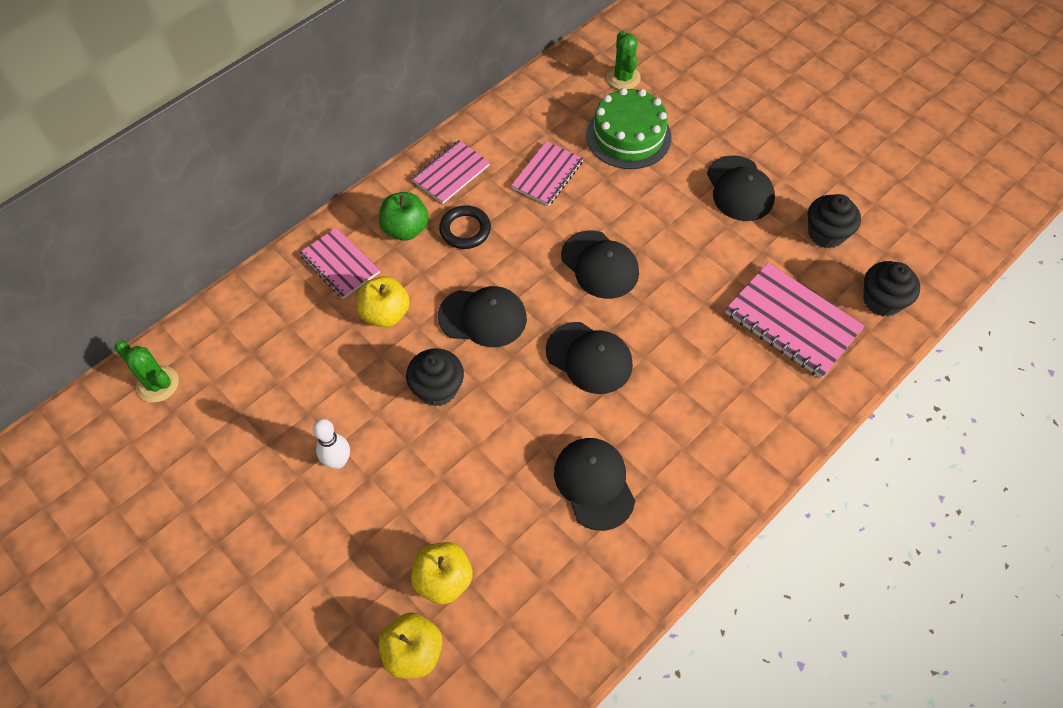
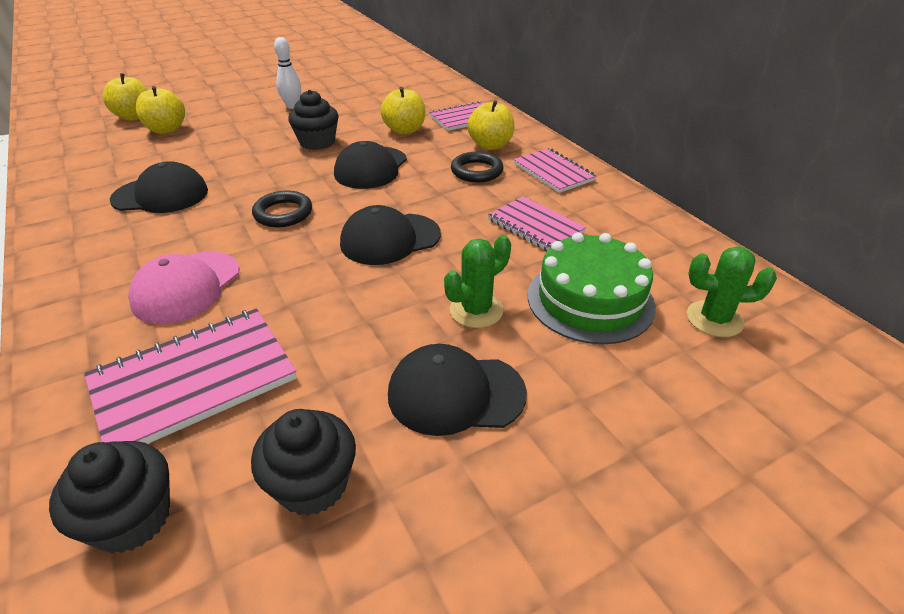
camera: 105 degrees right, 20 degrees down
green cactus [114,340,179,402] -> green cactus moved to [444,235,511,328]
green apple [379,192,429,241] -> yellow apple [467,100,514,150]
black cap [546,322,633,394] -> black ring [252,191,312,227]
none -> pink cap [128,252,240,324]

